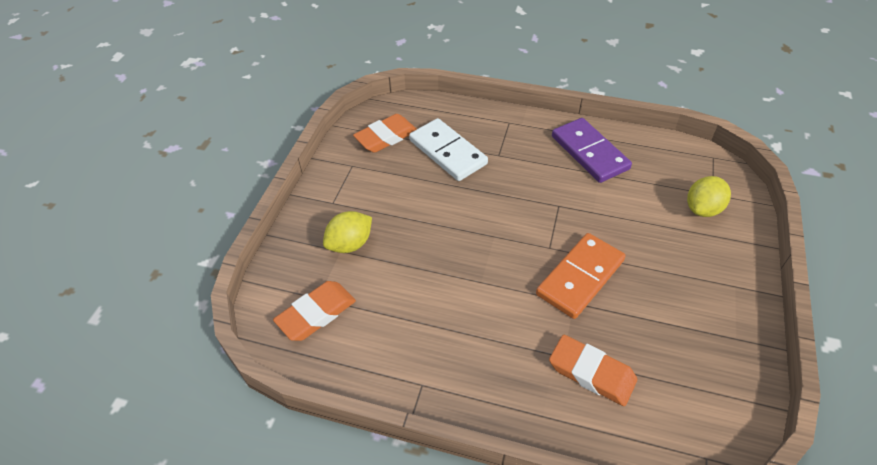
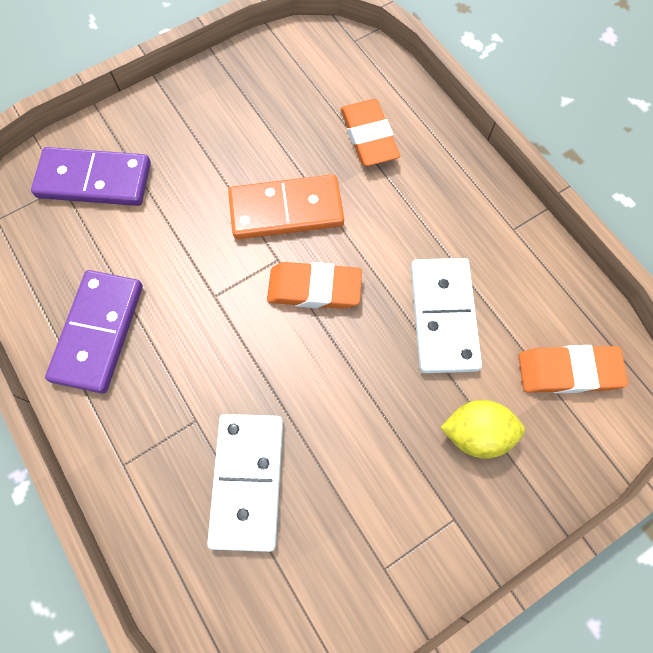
camera: 140 degrees left, 20 degrees up
orange eraser [353,114,417,153] -> orange eraser moved to [267,262,362,309]
yellow lemon [687,176,731,217] -> purple domino [31,147,151,206]
none -> white domino [411,258,482,373]

